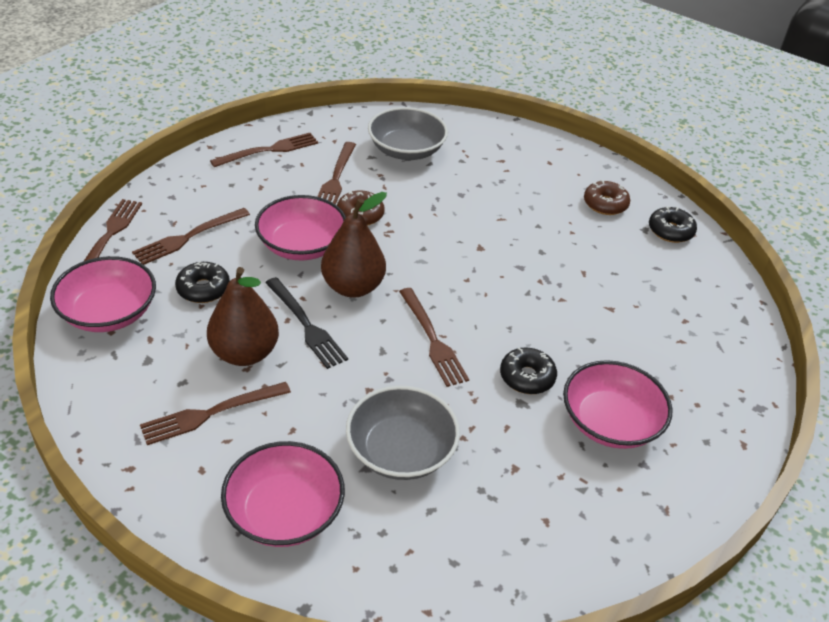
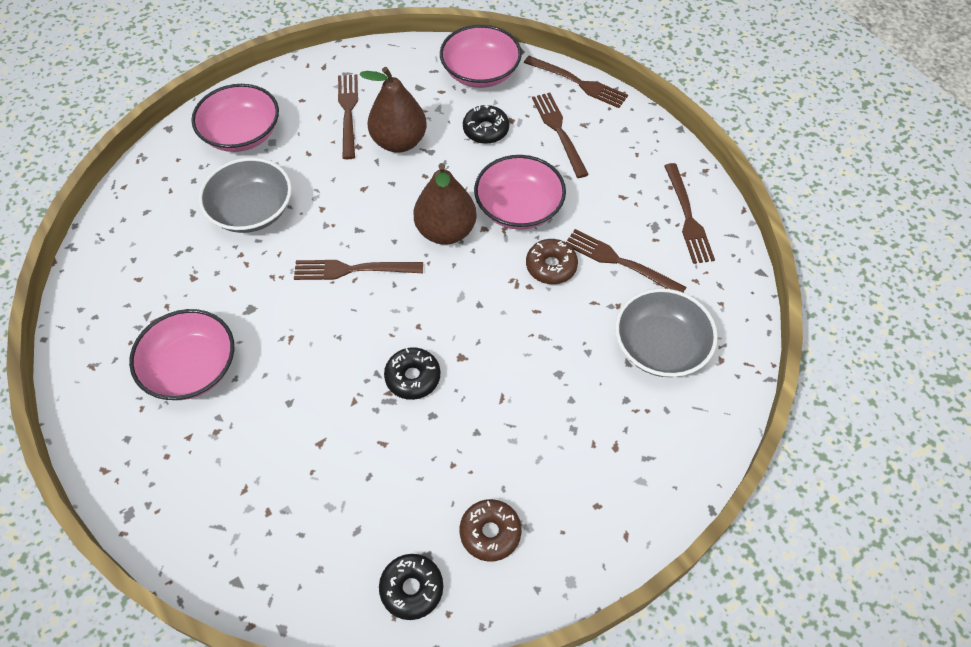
camera: 115 degrees right, 15 degrees up
black fork [265,277,348,369] -> none
black donut [500,348,557,394] -> black donut moved to [384,347,440,400]

